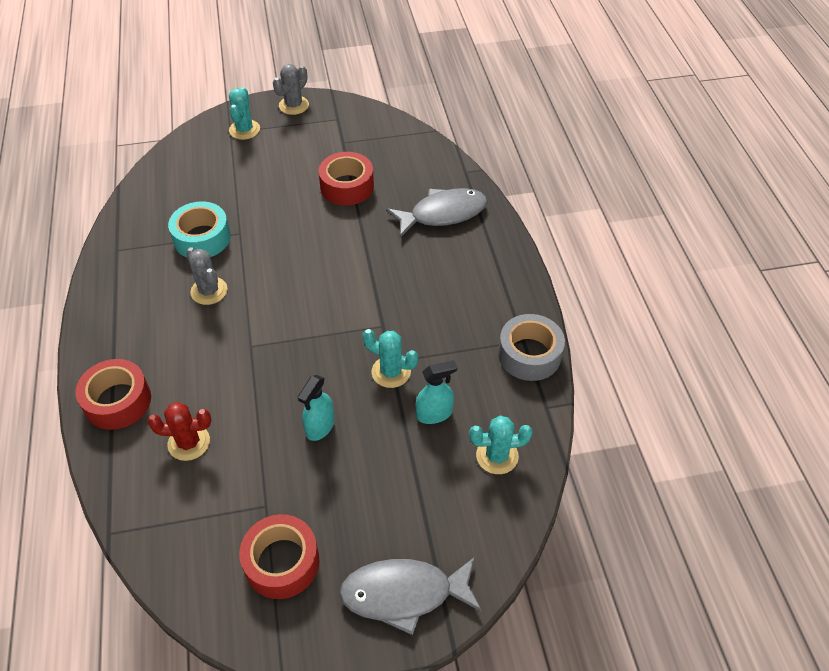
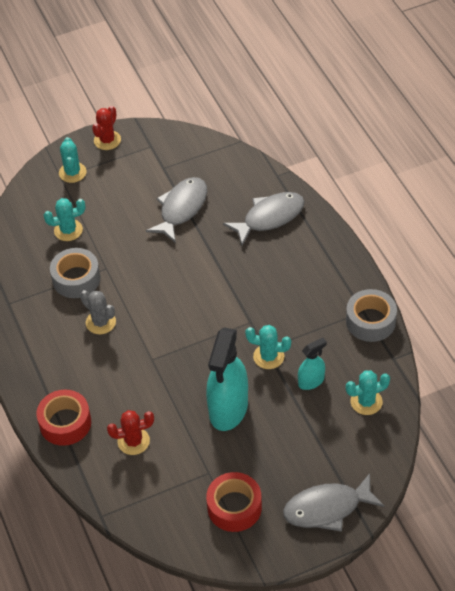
camera: 10 degrees left, 0 degrees up
turquoise tape [168,202,231,257] -> grey tape [50,248,100,298]
grey cactus [273,64,309,115] -> red cactus [92,106,121,150]
turquoise spray bottle [298,375,334,441] -> turquoise spray bottle [206,327,248,431], size x1.97
red tape [319,152,374,205] -> grey fish [146,177,207,243]
none -> turquoise cactus [44,198,86,241]

